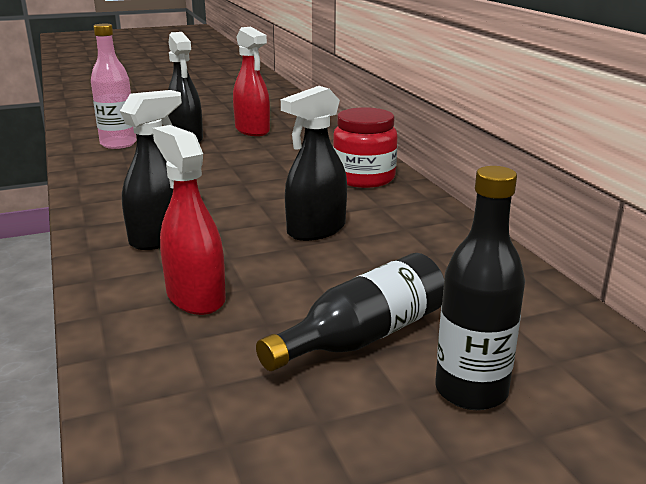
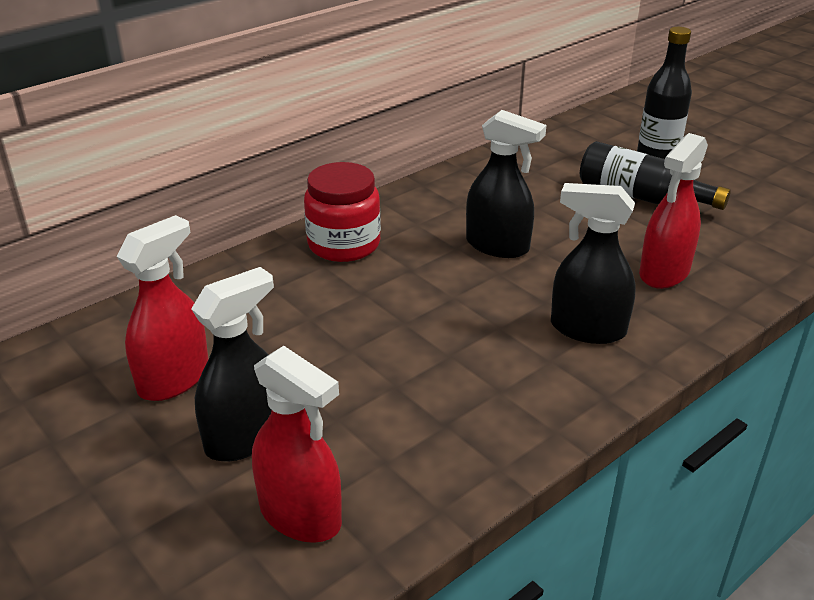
camera: 110 degrees left, 10 degrees up
pink bottle [91,24,137,149] -> red spray bottle [252,346,342,543]

